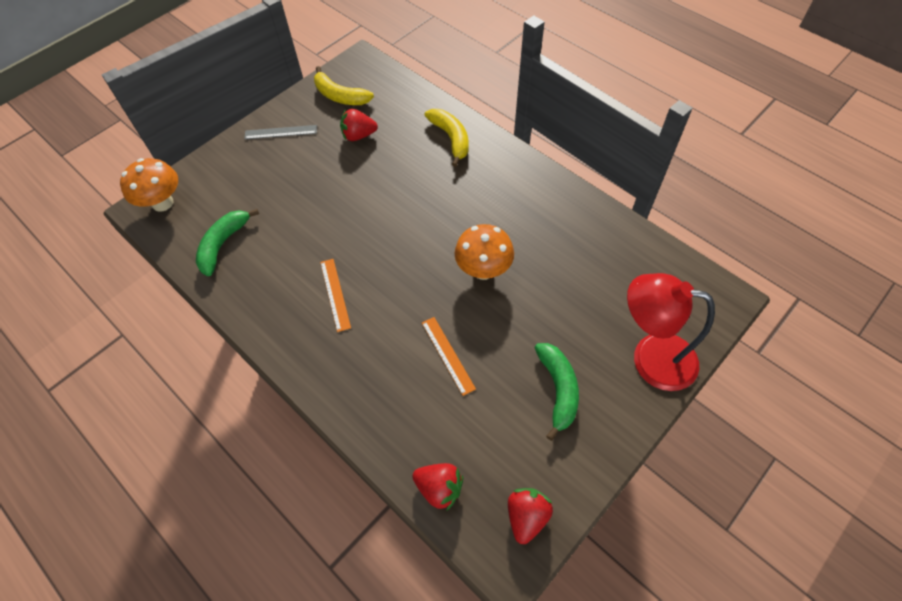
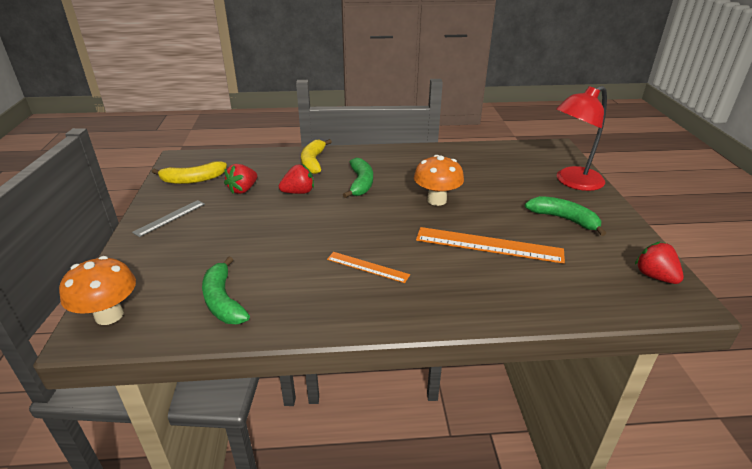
camera: 50 degrees left, 25 degrees down
red strawberry [412,463,463,510] -> red strawberry moved to [279,164,314,194]
orange ruler [422,317,476,396] -> orange ruler [416,227,565,264], size x1.78
yellow banana [424,109,469,167] -> yellow banana turned 105 degrees counterclockwise [301,139,332,174]
none -> green banana [343,158,373,198]

